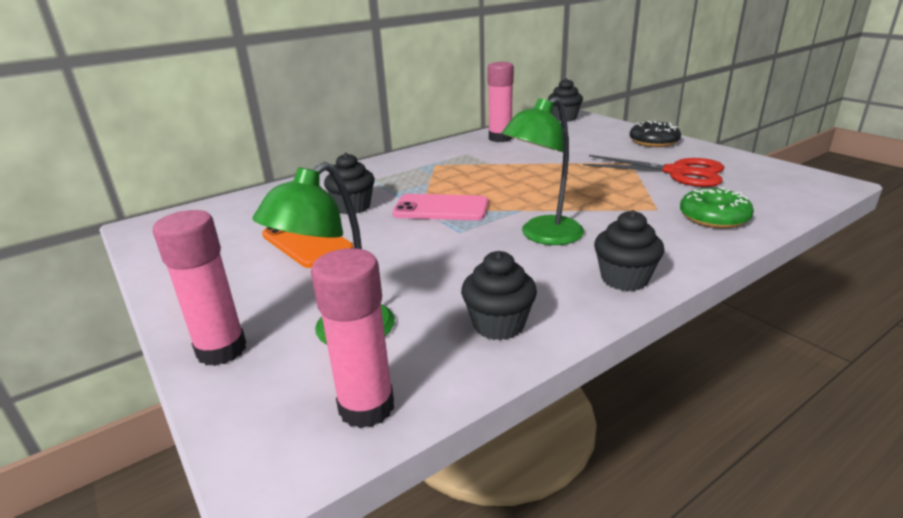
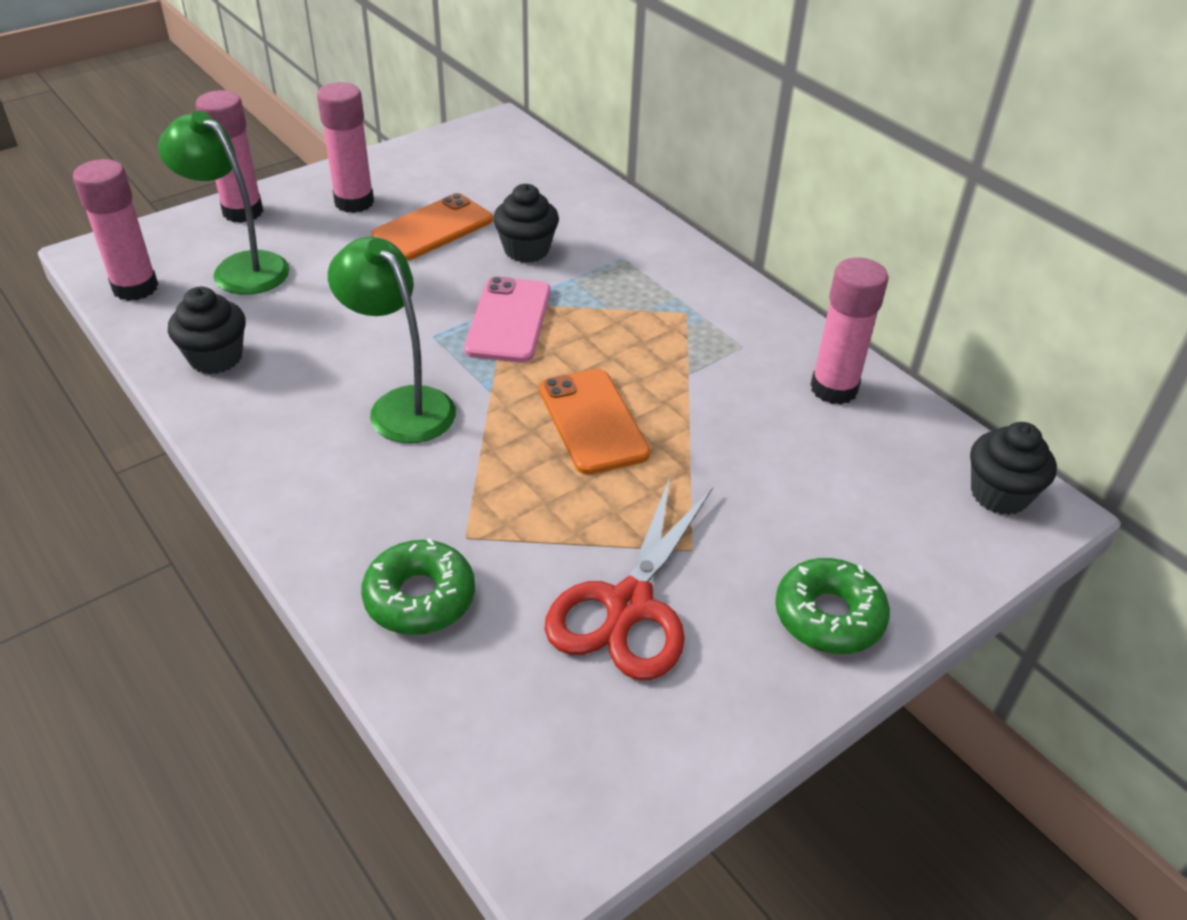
camera: 85 degrees right, 15 degrees up
black cupcake [594,210,665,291] -> none
black donut [630,121,681,147] -> green donut [775,558,890,654]
none -> pink glue stick [317,82,374,213]
none -> orange phone [539,369,650,475]

